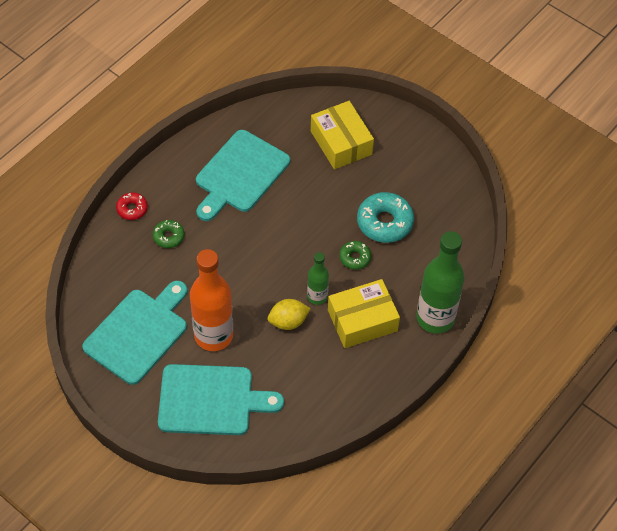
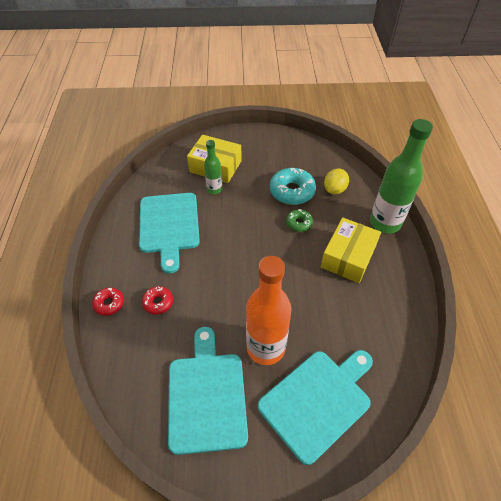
camera: 40 degrees left, 5 degrees down
green donut [153,220,184,248] -> red donut [142,286,173,315]
yellow lemon [268,299,311,330] -> yellow lemon moved to [324,169,349,194]
green bottle [307,252,329,305] -> green bottle moved to [204,140,223,194]

